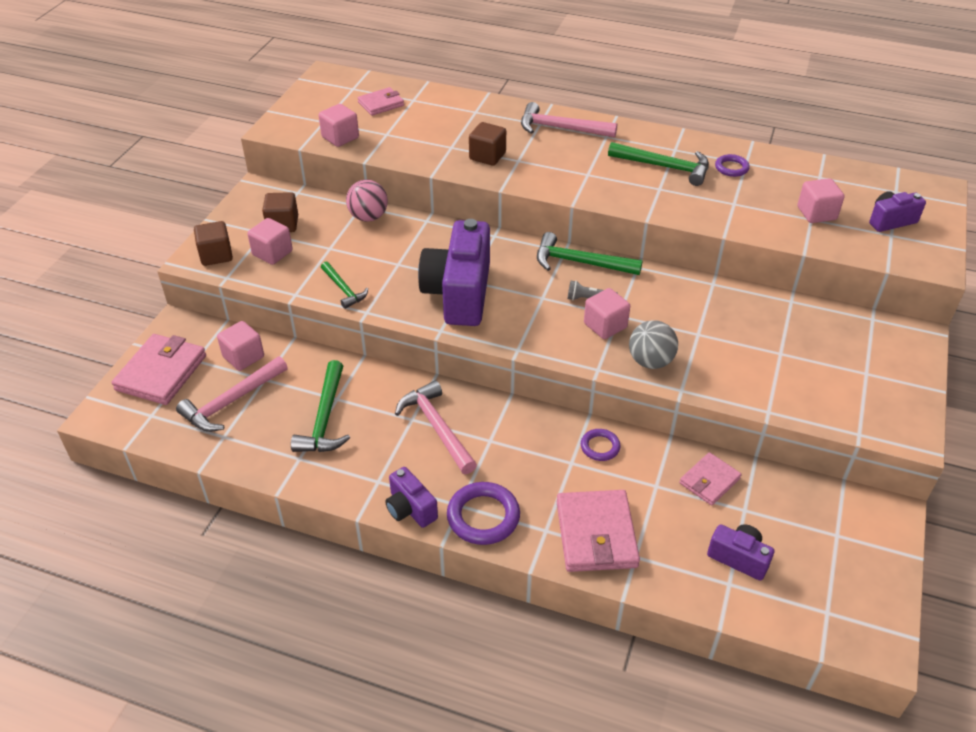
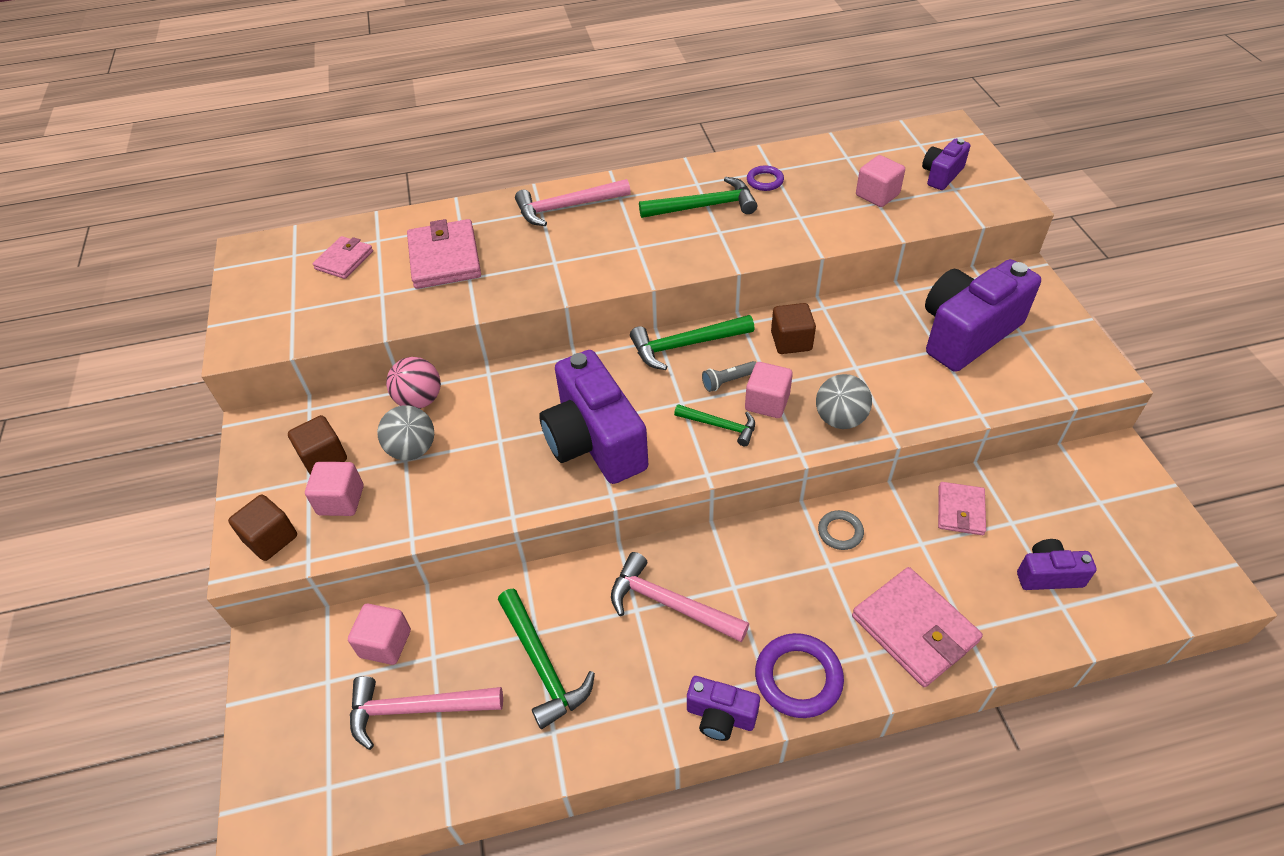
camera: 30 degrees left, 5 degrees up
pink wallet [112,334,206,405] -> pink wallet moved to [407,219,481,289]
pink hammer [176,356,288,432] -> pink hammer turned 75 degrees clockwise [350,676,503,750]
pink cube [319,104,359,147] -> none
green hammer [321,261,368,309] -> green hammer moved to [674,404,755,446]
brown cube [469,122,506,165] -> brown cube moved to [771,303,816,354]
purple ring [581,429,620,461] -> grey ring [818,510,864,550]
none -> grey ball [377,405,434,461]
none -> purple camera [925,259,1041,372]

